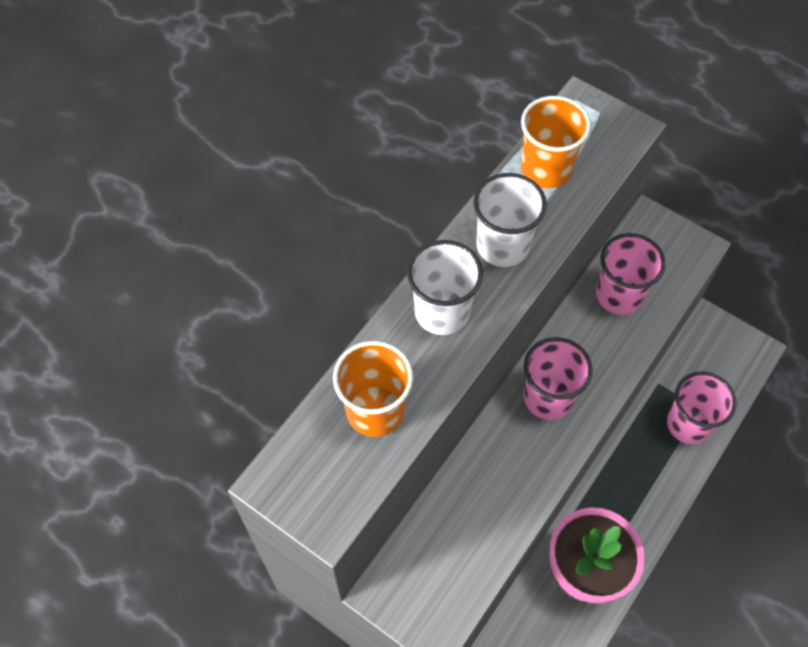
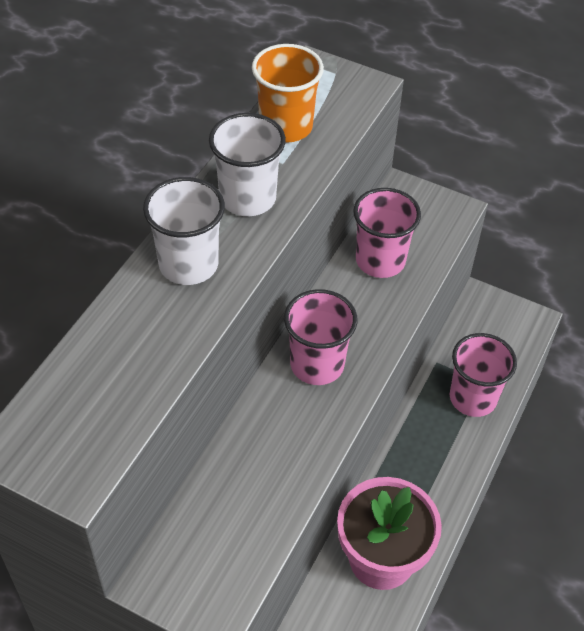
camera: 10 degrees left, 10 degrees down
orange cup [333,341,413,437] -> none

